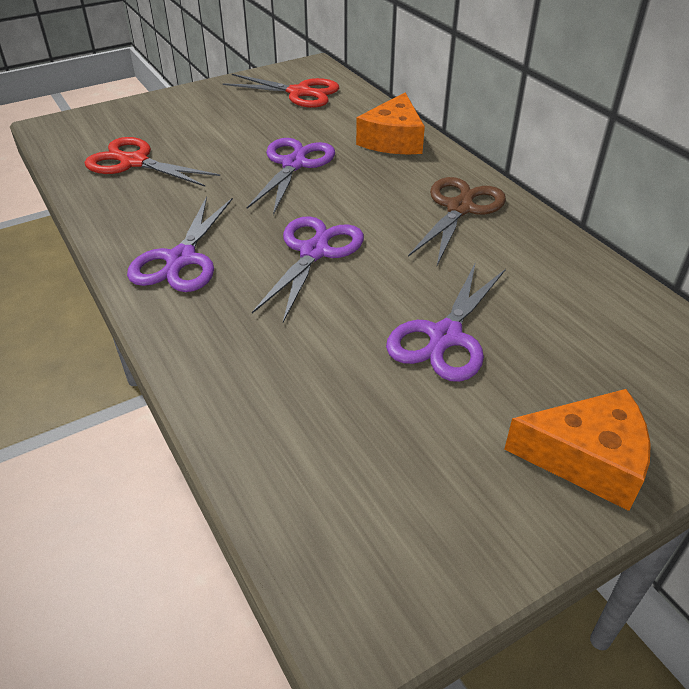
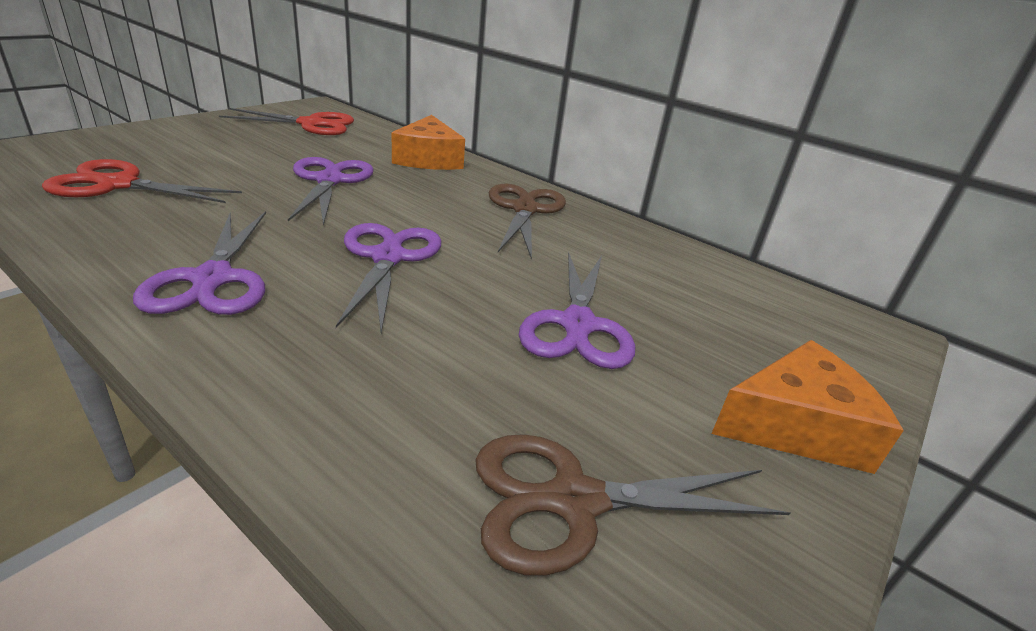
camera: 25 degrees left, 10 degrees down
none -> brown scissors [475,434,790,576]

